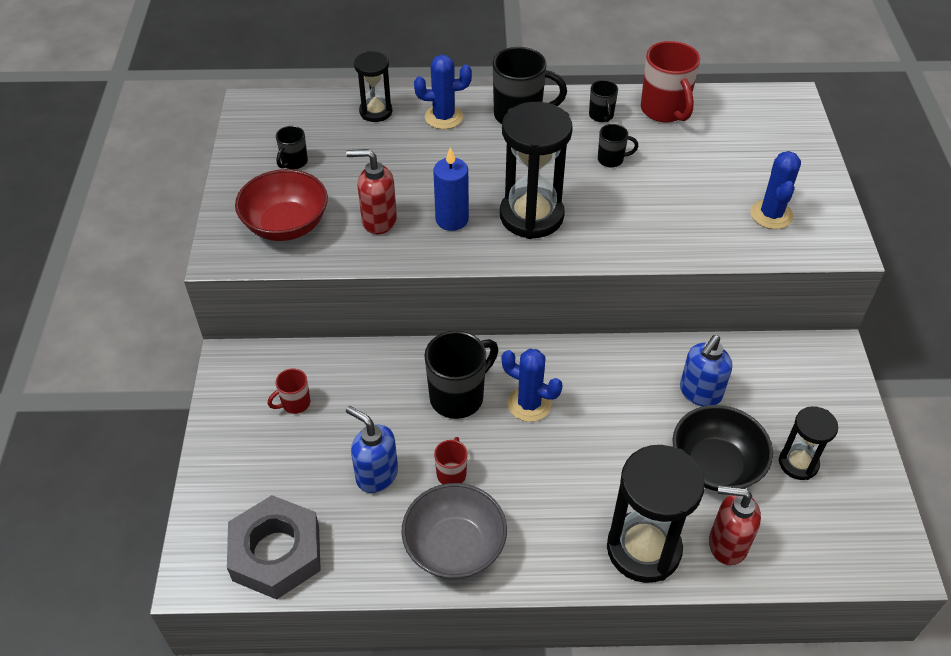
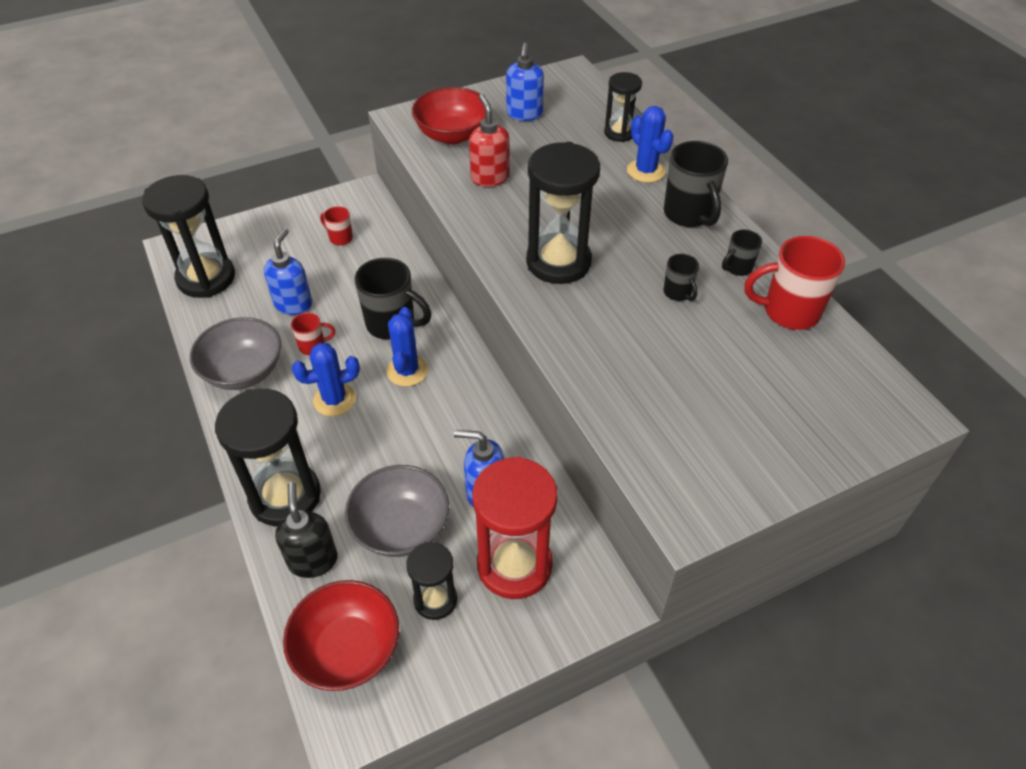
camera: 65 degrees right, 0 degrees up
grey nut [227,495,321,600] -> black hourglass [142,175,235,298]
black mug [276,126,308,169] -> blue soap dispenser [506,43,544,121]
blue candle [433,147,469,231] -> none
red mug [641,41,700,122] -> red mug turned 45 degrees clockwise [744,236,845,330]
black bowl [673,405,773,491] -> grey bowl [345,465,449,557]
red soap dispenser [709,486,761,565] -> black soap dispenser [275,482,338,578]
blue cactus [750,151,801,229] -> blue cactus moved to [292,343,360,416]
none -> red bowl [283,580,399,691]
none -> red hourglass [472,456,558,599]

